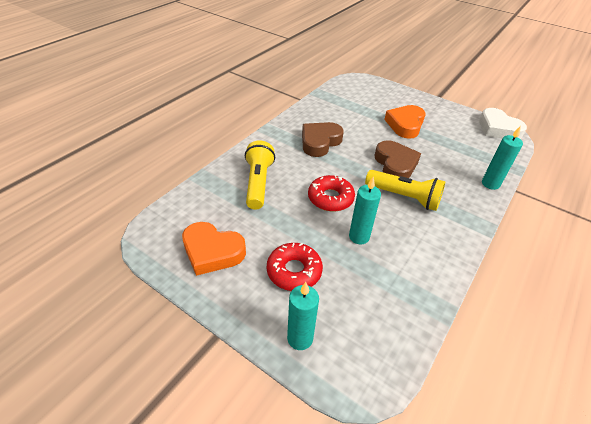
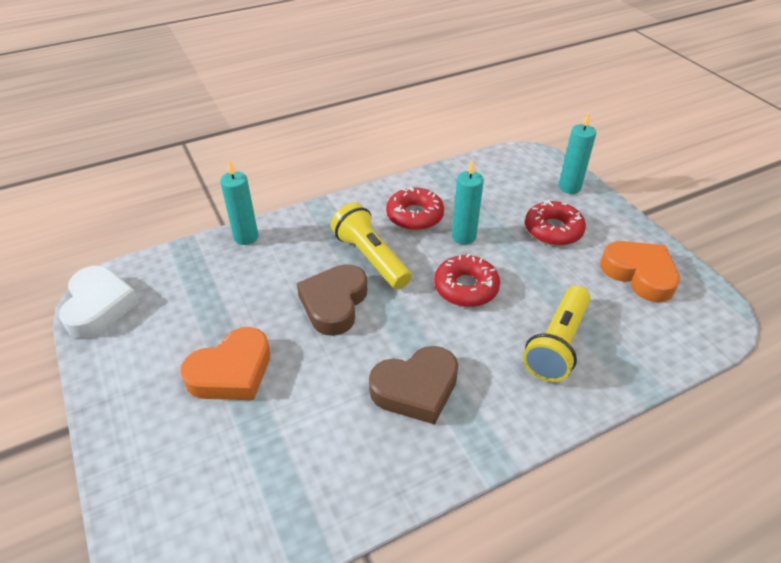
camera: 150 degrees left, 0 degrees up
none -> red donut [386,187,444,231]

